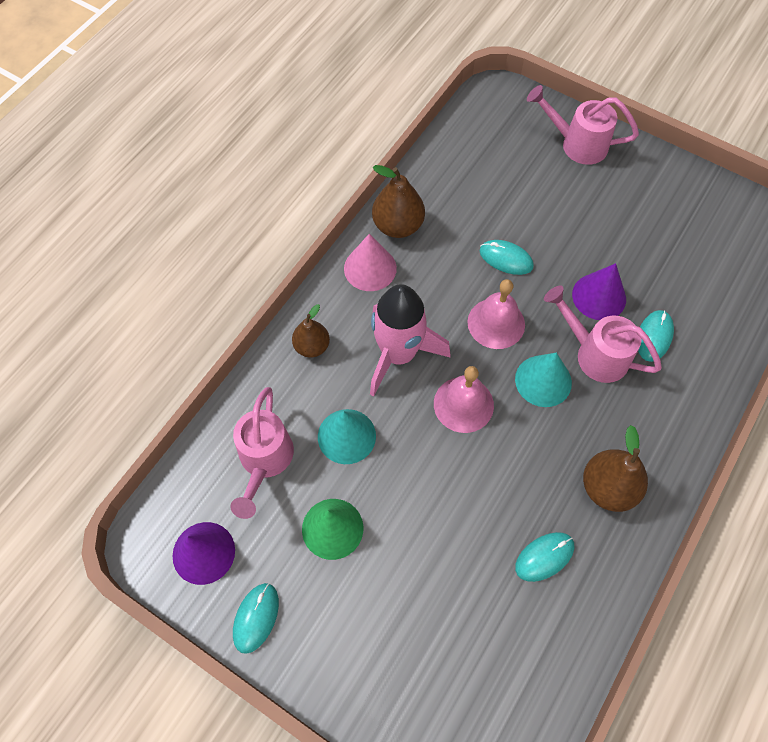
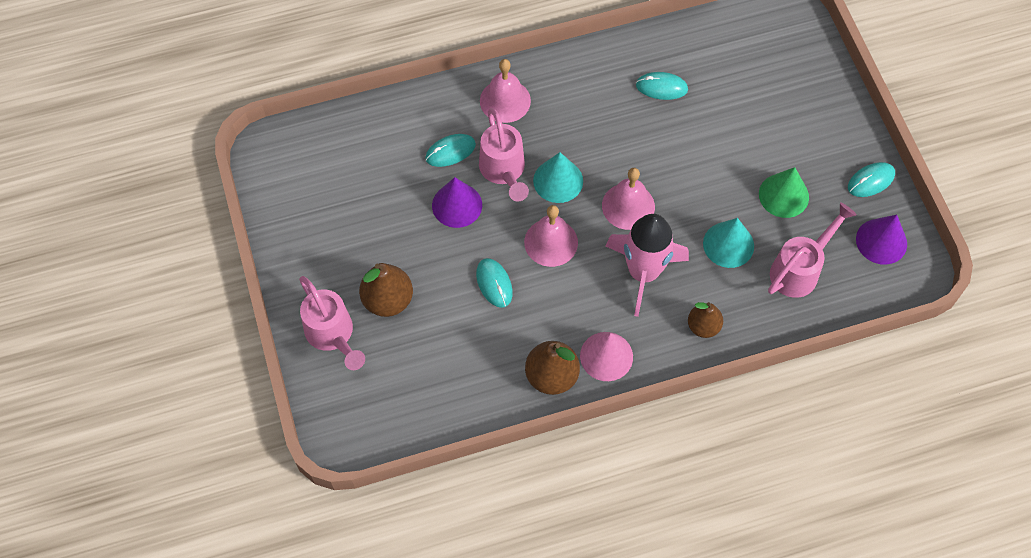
camera: 140 degrees left, 0 degrees up
brown pear [583,425,648,512] -> brown pear moved to [359,263,413,317]
none -> pink bell [480,59,531,123]

